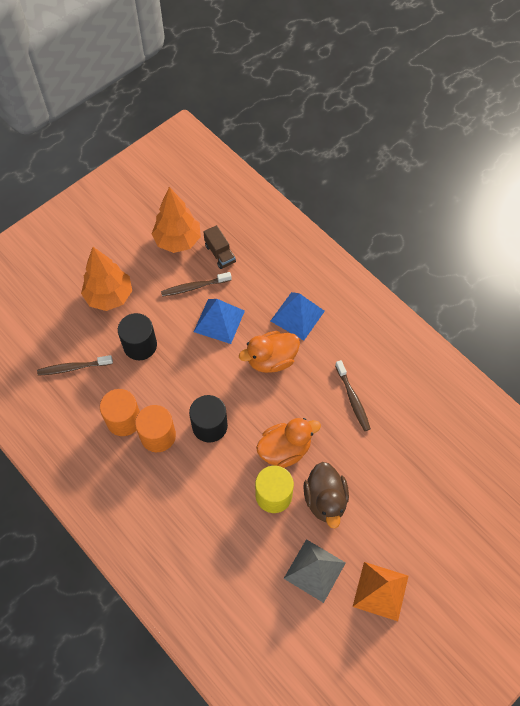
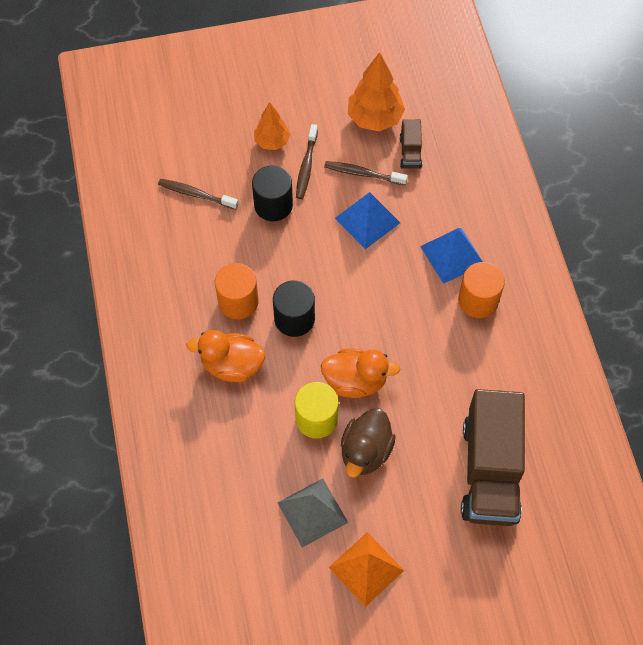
camera: 30 degrees right, 0 degrees up
orange tree [81,247,132,311] -> orange tree [254,102,290,150], size x0.63
orange cylinder [100,389,140,436] -> orange cylinder moved to [458,262,505,318]
orange duck [239,331,300,373] -> orange duck moved to [186,330,266,382]
brown toothbrush [335,360,371,431] -> brown toothbrush moved to [296,124,318,199]
none -> brown truck [461,389,525,526]

